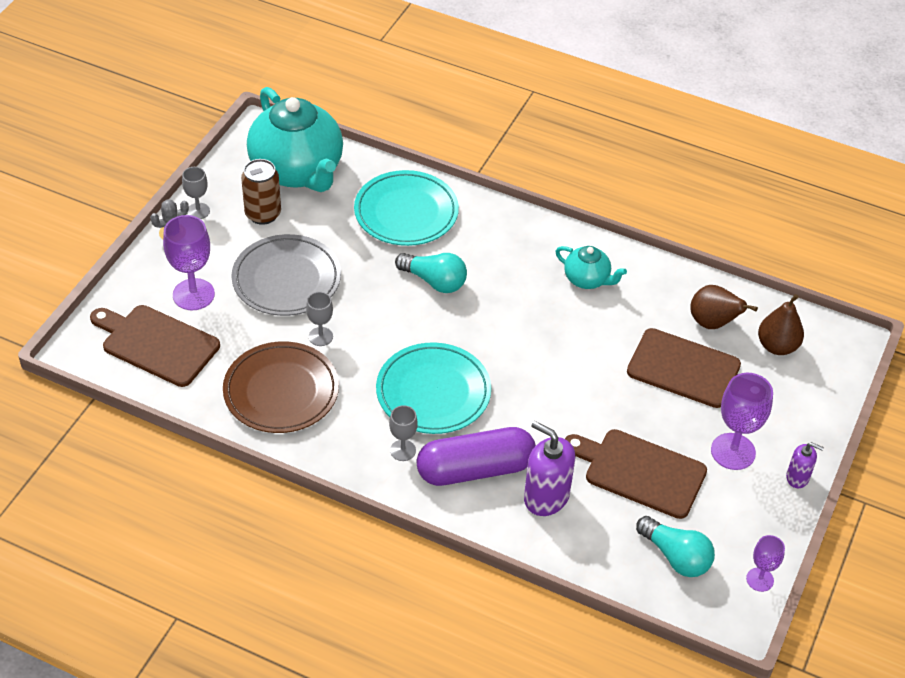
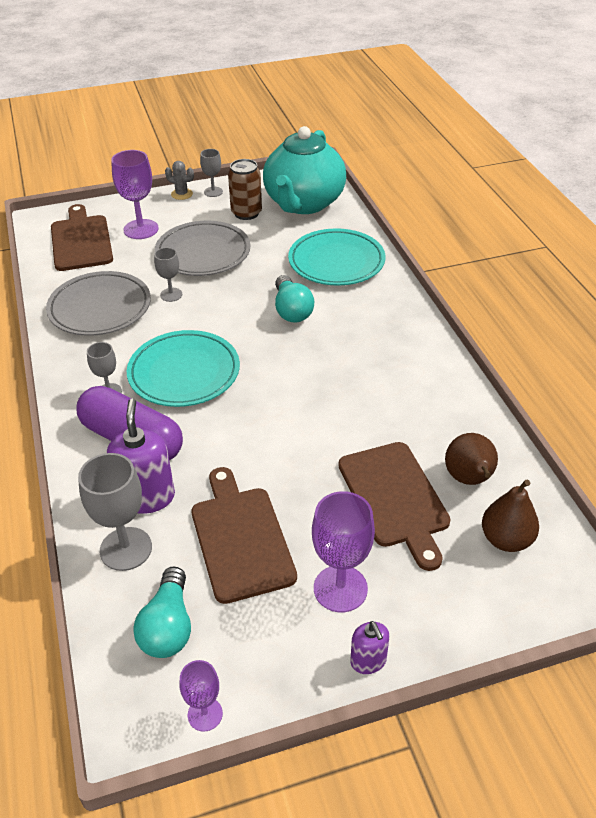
camera: 50 degrees right, 5 degrees down
brown plate [223,341,339,433] -> grey plate [46,271,151,336]
turquoise teapot [555,246,627,289] -> none
none -> grey goblet [78,453,152,571]

